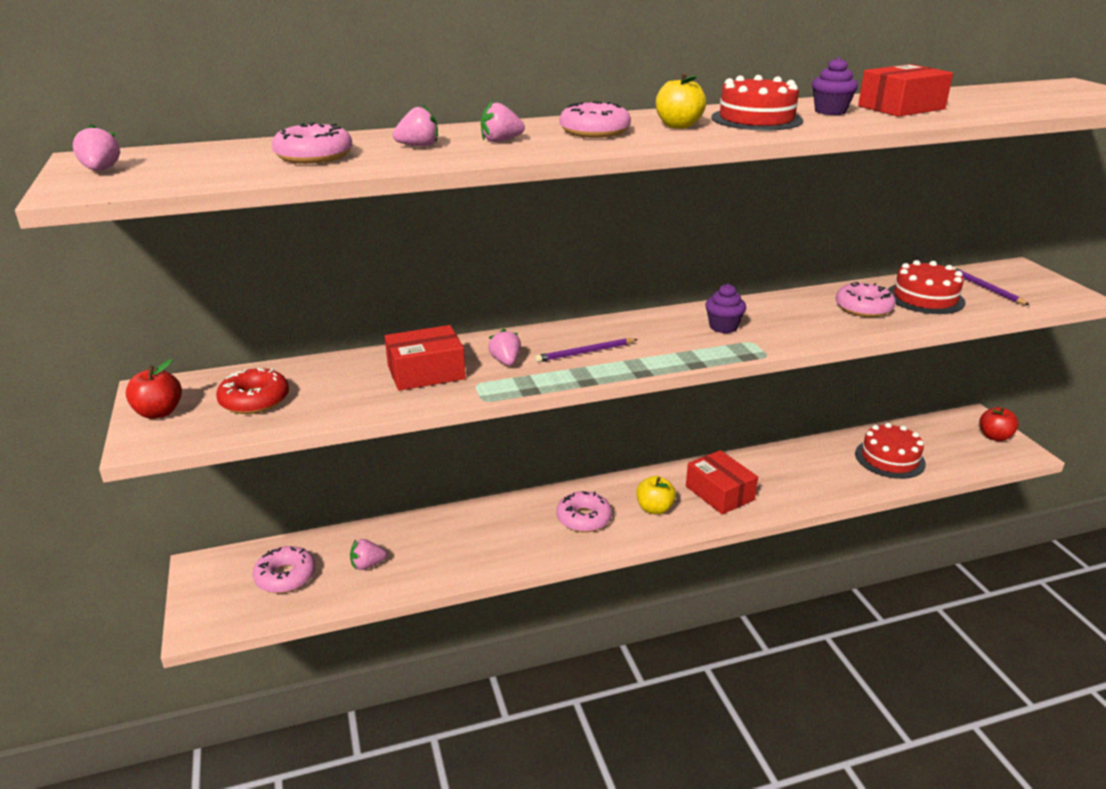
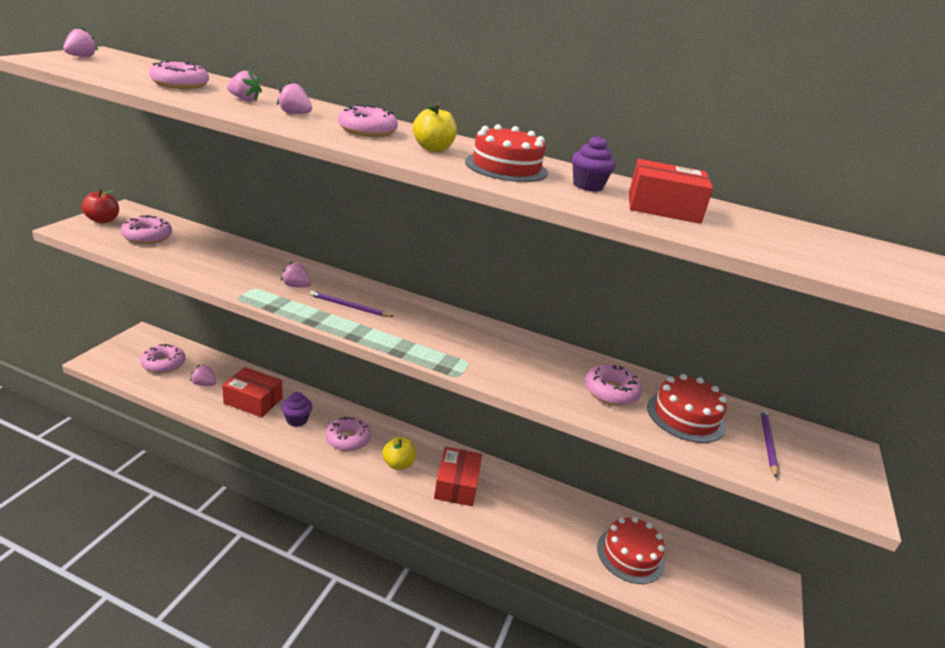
camera: 35 degrees right, 0 degrees up
red donut [216,368,289,414] -> pink donut [120,215,172,244]
red box [385,325,466,391] -> red box moved to [222,367,282,417]
pink strawberry [488,329,521,366] -> pink strawberry turned 90 degrees counterclockwise [281,262,311,288]
purple cupcake [705,284,746,333] -> purple cupcake moved to [281,392,312,427]
red apple [980,407,1019,441] -> none

